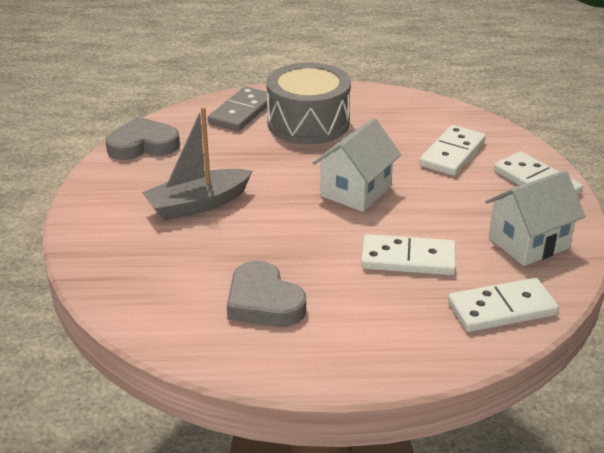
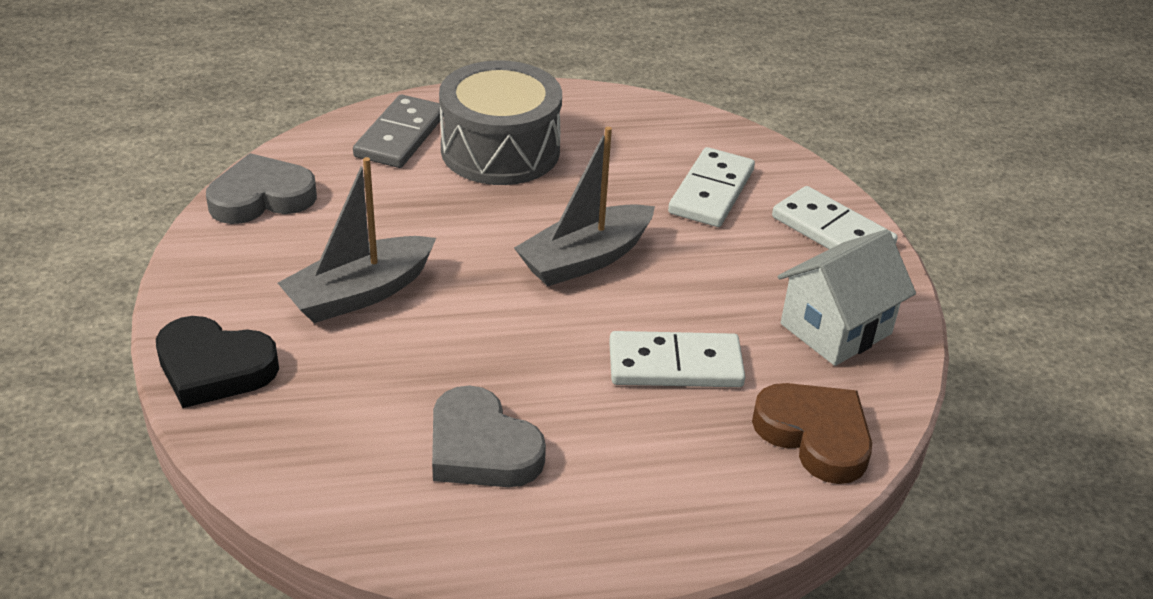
camera: 10 degrees left, 5 degrees up
white house [313,118,401,212] -> grey boat [514,127,655,286]
white domino [448,278,559,332] -> brown heart [752,383,872,484]
none -> black heart [156,316,279,408]

